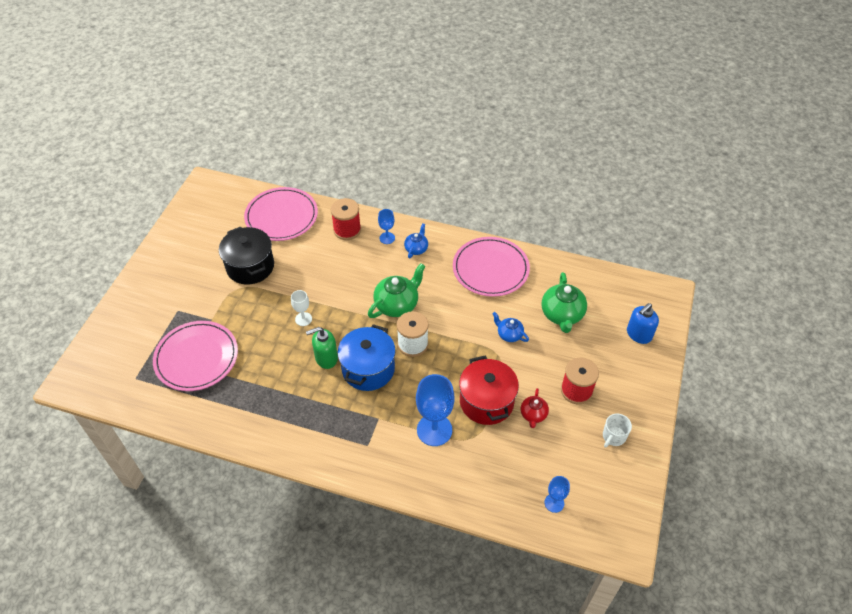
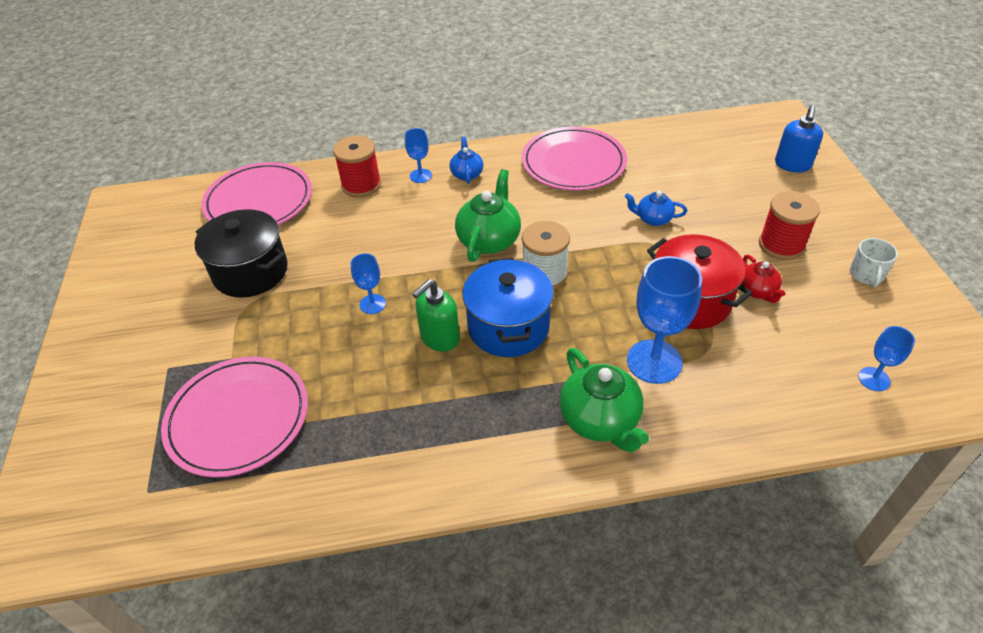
camera: 25 degrees left, 5 degrees down
white goblet [291,290,312,326] -> blue goblet [350,253,386,314]
green teapot [542,272,587,333] -> green teapot moved to [560,348,649,453]

